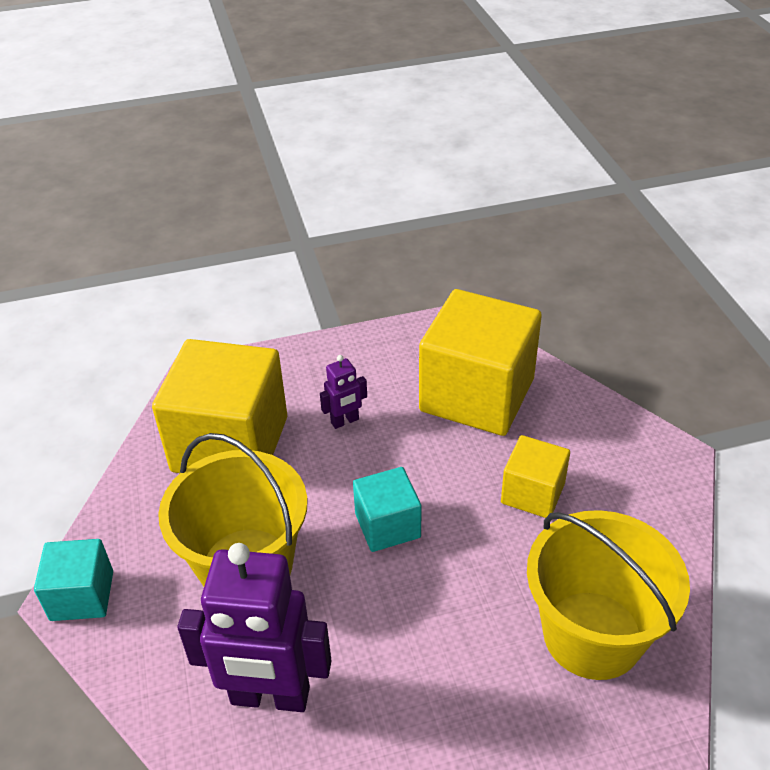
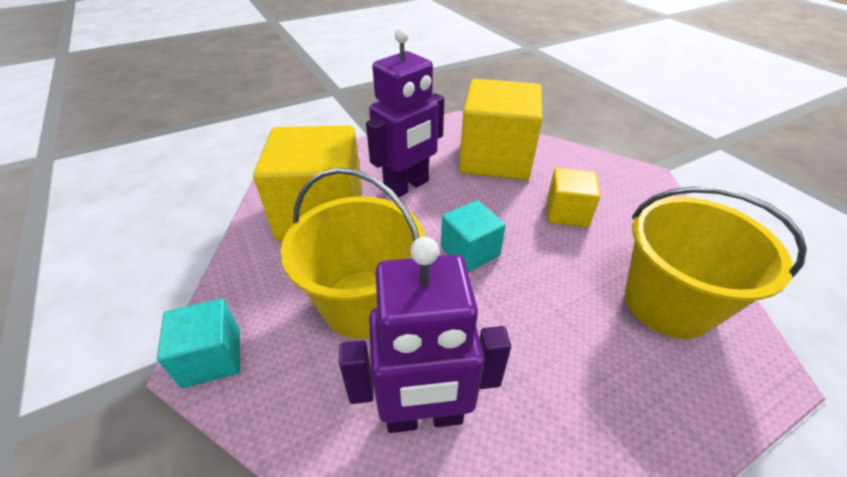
camera: 15 degrees left, 0 degrees up
purple robot [320,355,367,429] -> purple robot [366,28,444,197], size x2.17

